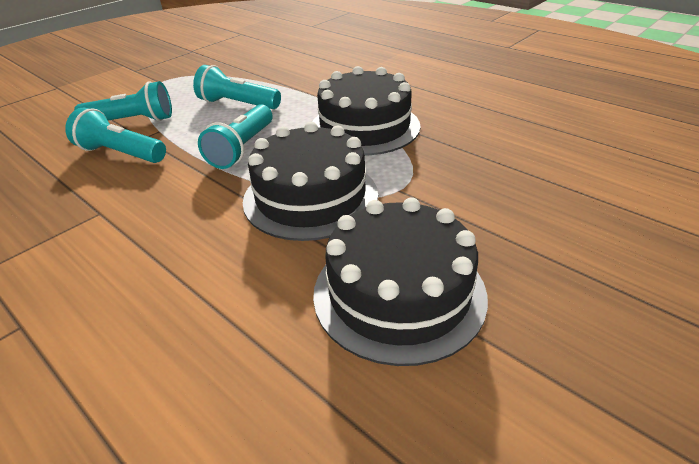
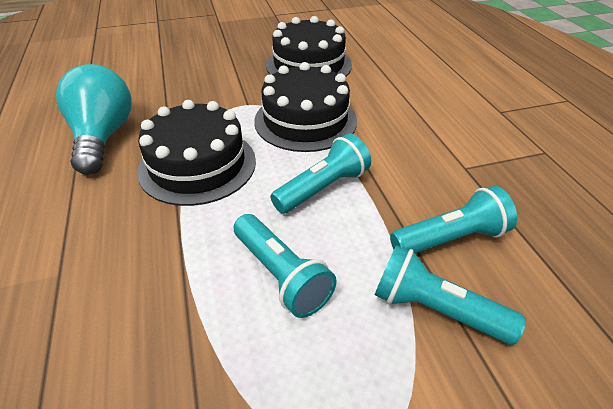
camera: 150 degrees left, 5 degrees up
turquoise flashlight [65,108,166,163] -> turquoise flashlight turned 75 degrees counterclockwise [390,186,517,253]
none -> turquoise light bulb [56,64,131,175]

